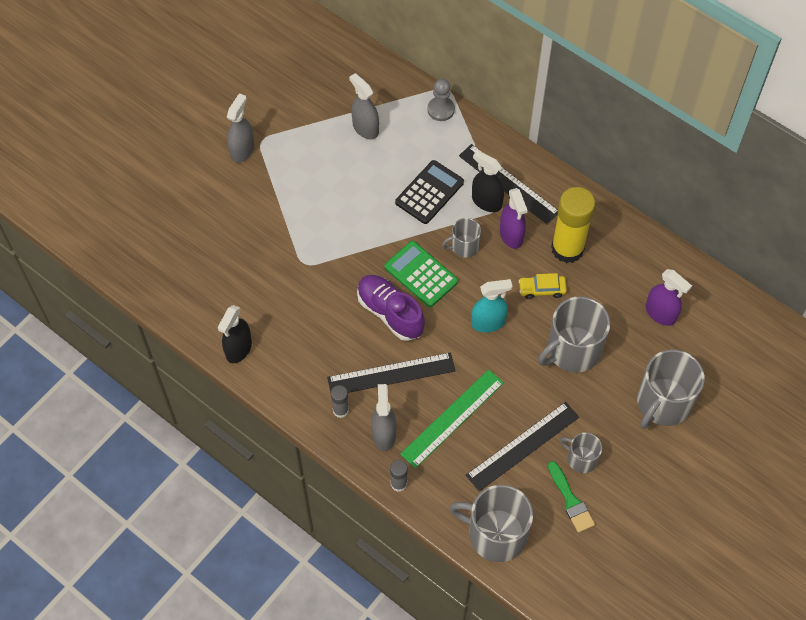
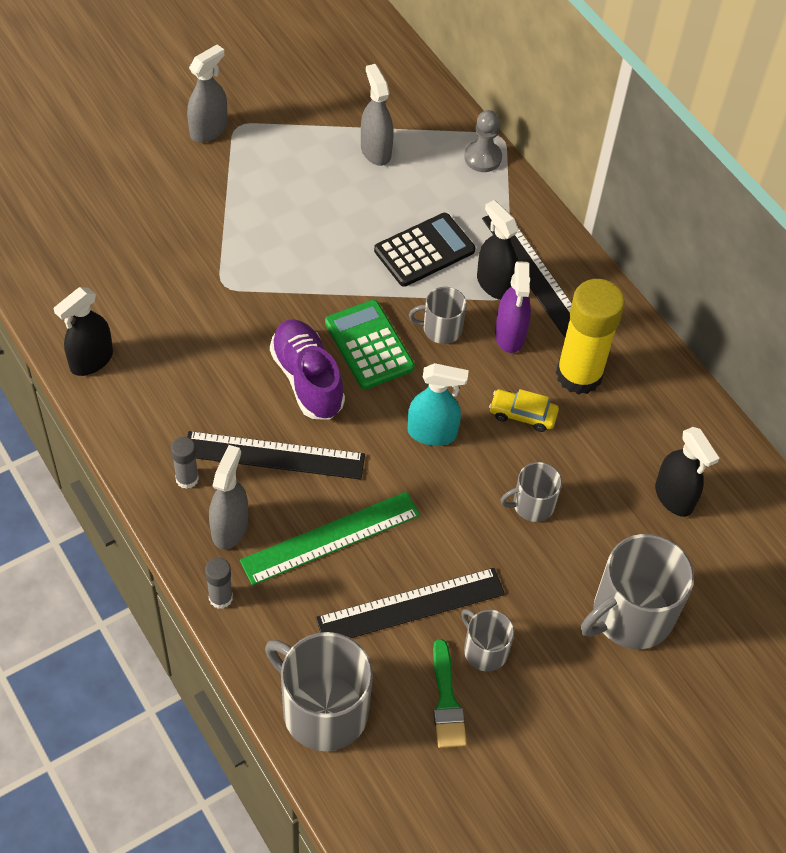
camera: 15 degrees right, 5 degrees down
grey mug [538,296,610,373] -> grey mug [500,462,562,522], size x0.54
purple spray bottle [646,269,692,326] -> black spray bottle [655,427,719,517]

